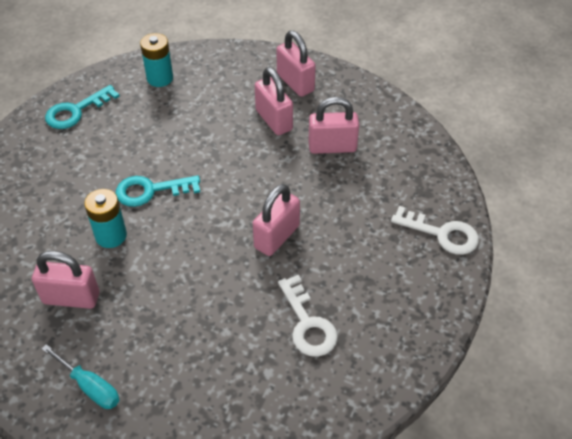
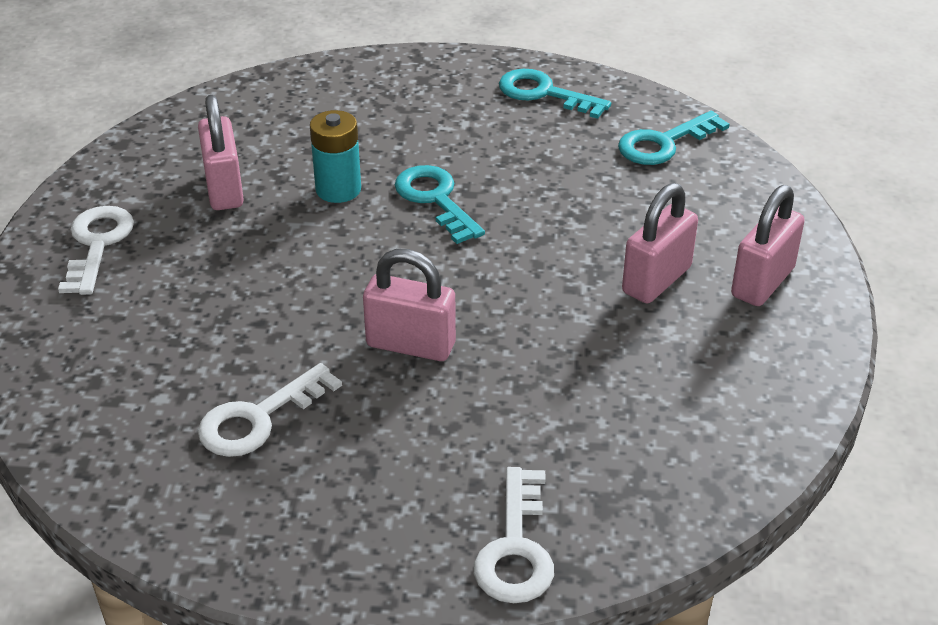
camera: 70 degrees right, 10 degrees down
turquoise screwdriver [42,344,119,409] -> white key [58,206,134,295]
turquoise battery [140,33,173,87] -> turquoise key [618,111,730,165]
pink padlock [308,97,359,154] -> none

